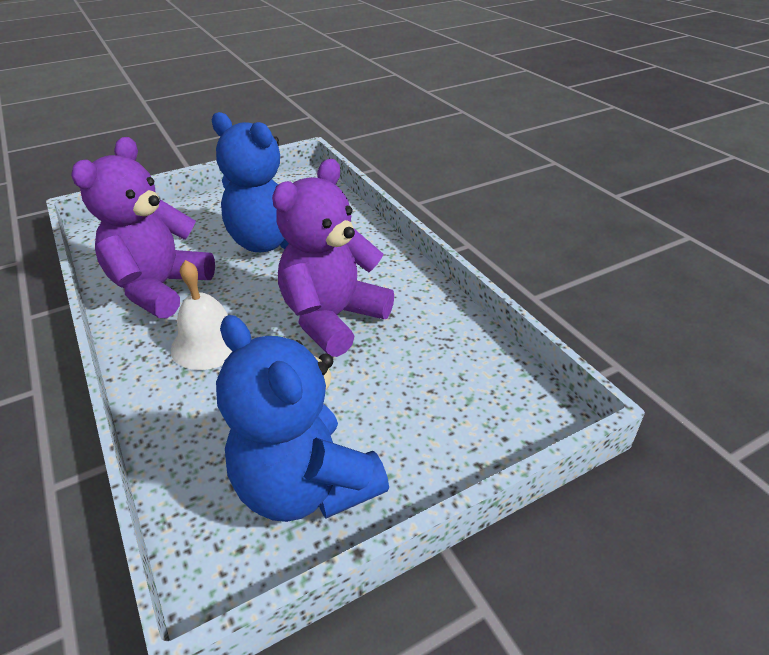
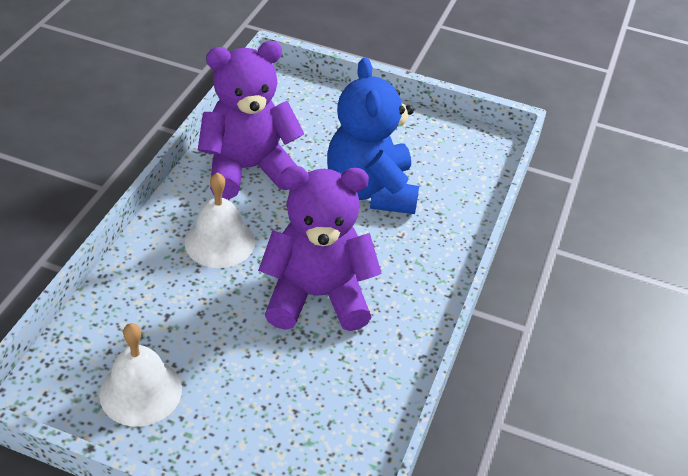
camera: 45 degrees right, 5 degrees up
blue teddy bear [216,315,389,522] -> white bell [99,323,182,427]

